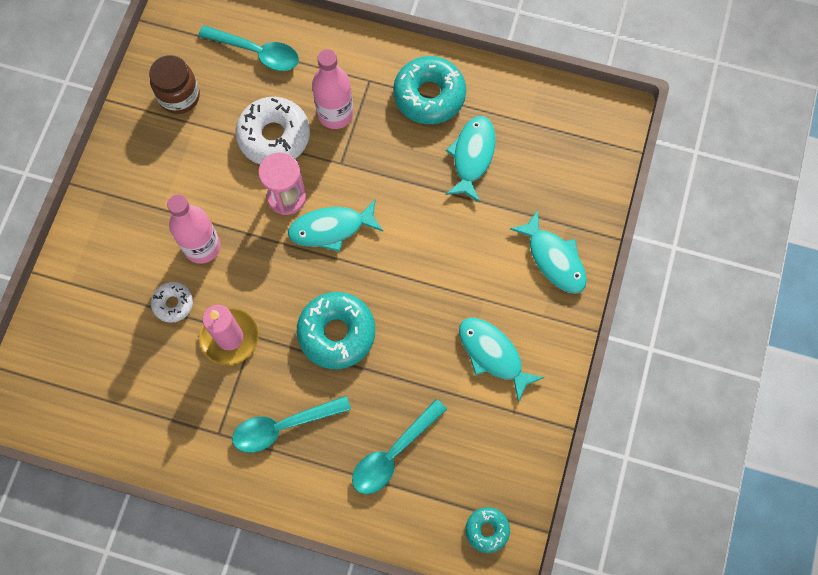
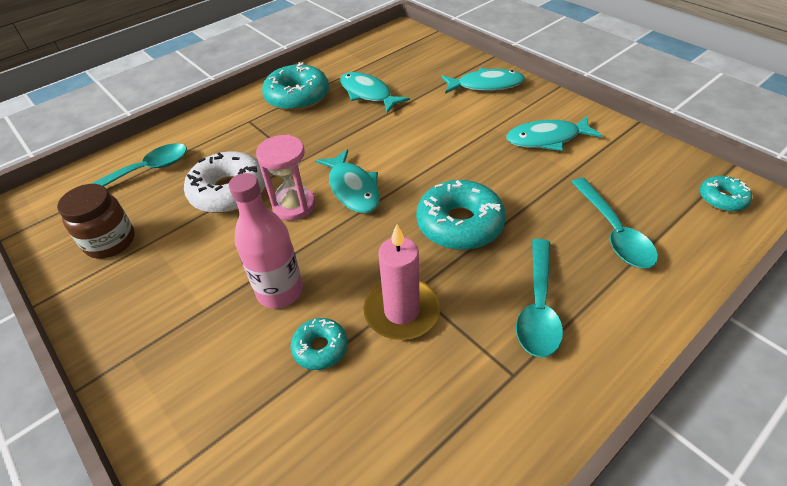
camera: 55 degrees left, 25 degrees down
white donut [151,282,193,323] -> turquoise donut [290,318,348,370]
turquoise fish [288,199,383,252] -> turquoise fish turned 45 degrees counterclockwise [315,149,380,213]
pink bottle [312,49,353,129] -> none

